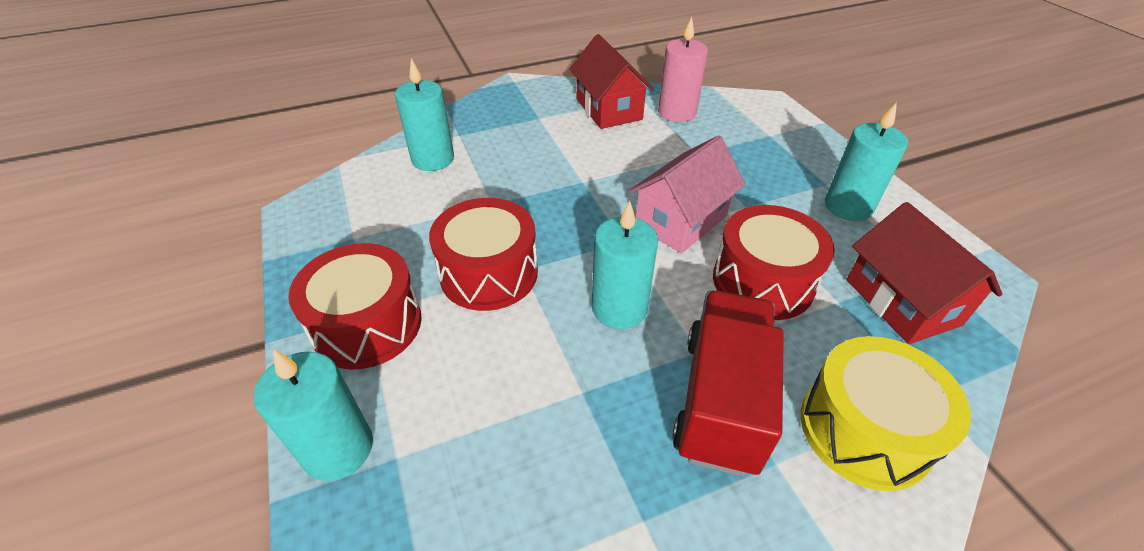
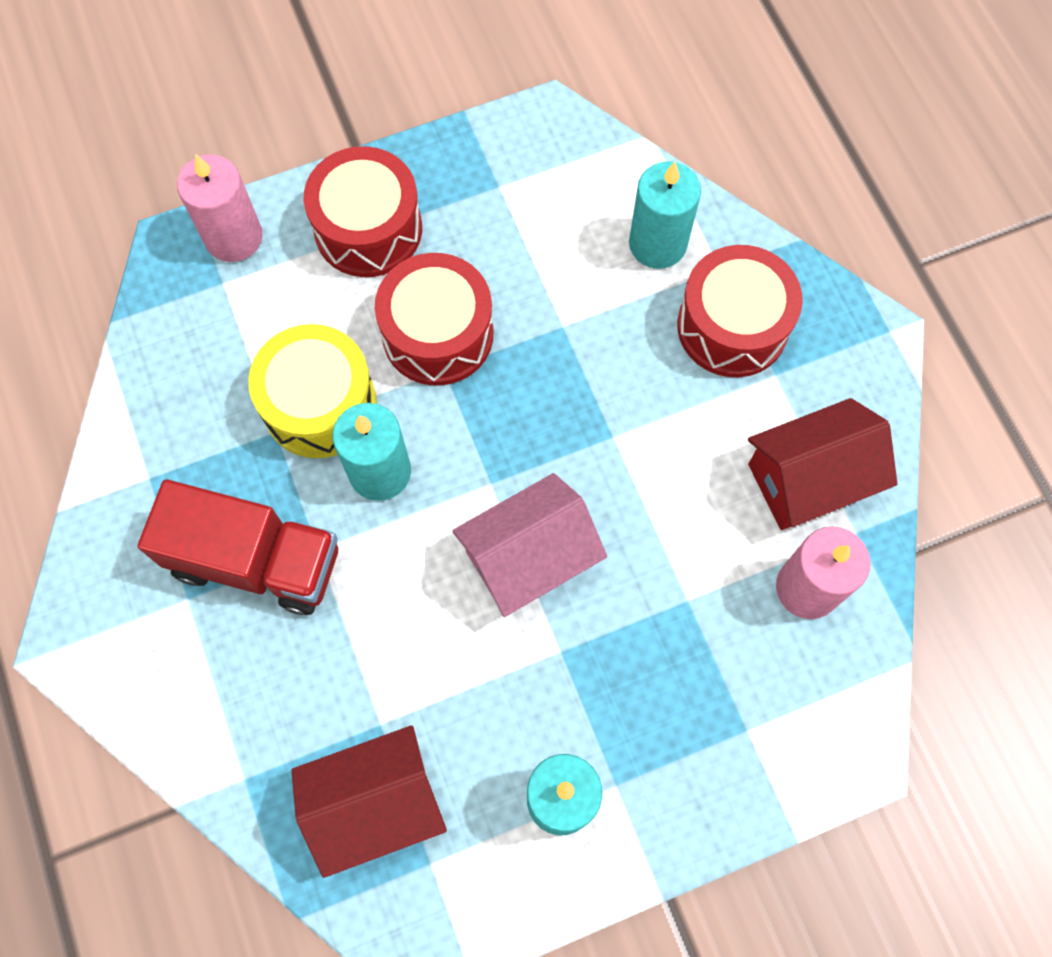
camera: 90 degrees right, 25 degrees up
turquoise candle [254,349,373,481] -> pink candle [177,154,263,262]
pink house [629,135,745,253] -> pink house turned 75 degrees counterclockwise [452,473,607,617]
red drum [713,205,835,320] -> red drum moved to [677,245,803,377]
yellow drum [801,336,971,491] -> yellow drum moved to [248,324,377,458]

